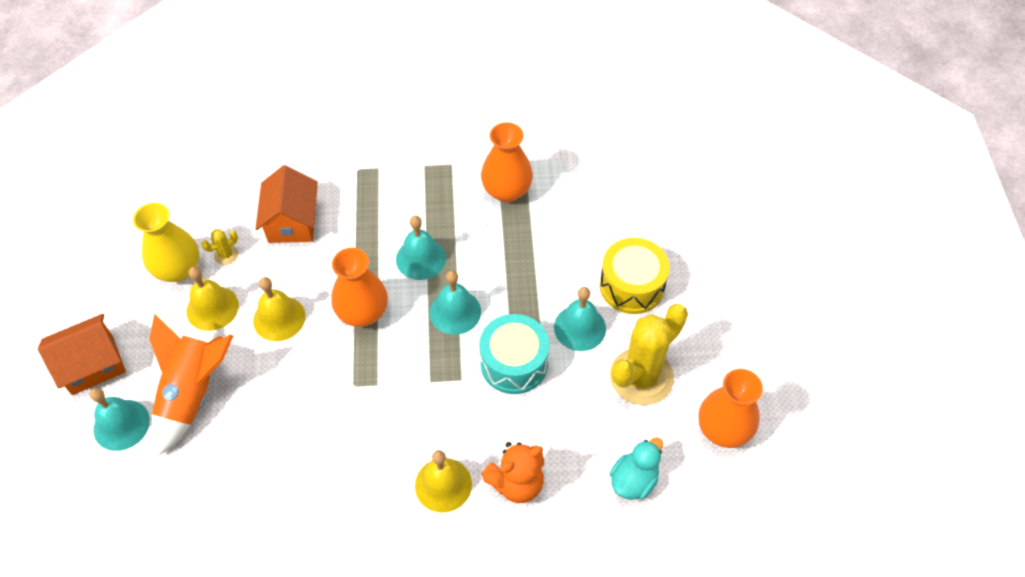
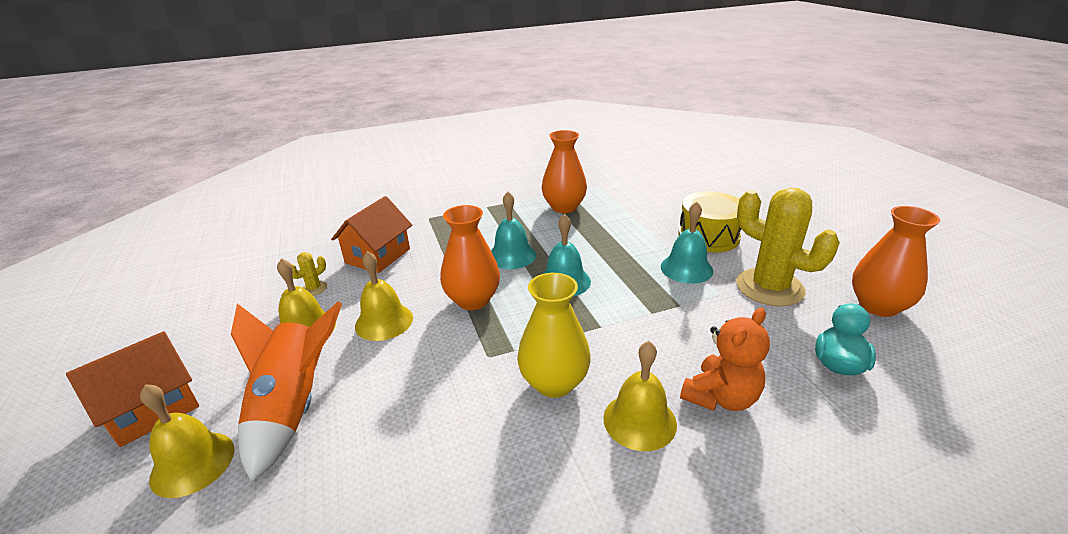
camera: 15 degrees left, 25 degrees down
turquoise bell [90,388,150,451] -> yellow bell [140,384,235,498]
yellow vase [133,203,199,282] -> yellow vase moved to [517,273,591,398]
orange house [255,165,318,243] -> orange house turned 45 degrees clockwise [331,196,412,273]
turquoise drum [479,314,549,394] -> none
yellow cactus [610,304,688,405] -> yellow cactus turned 75 degrees counterclockwise [736,187,840,307]

